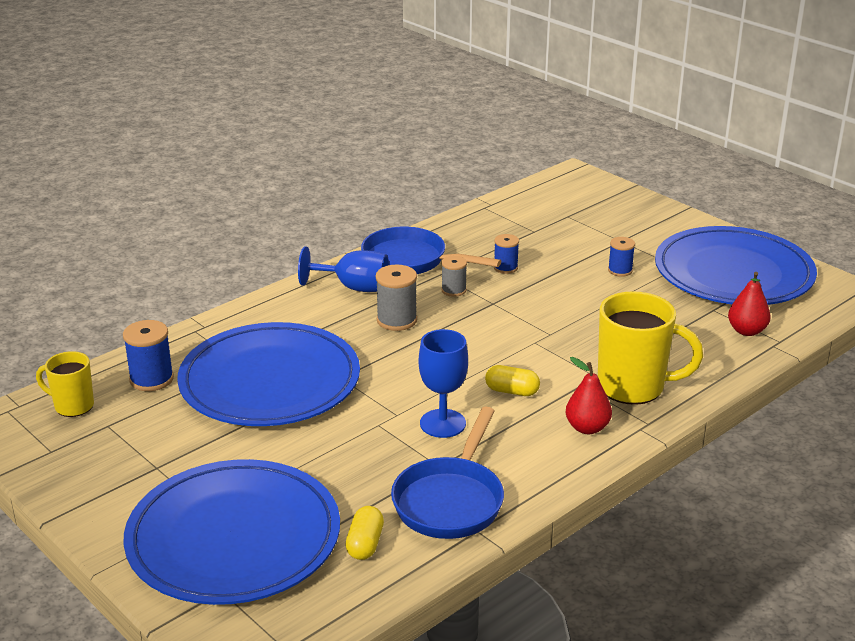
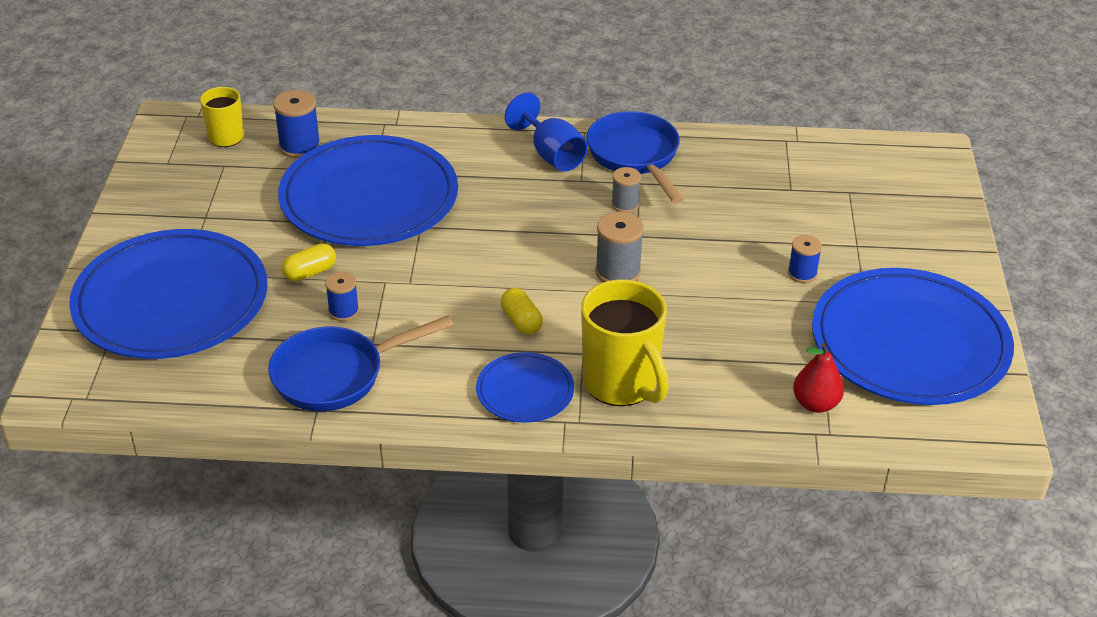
camera: 45 degrees right, 10 degrees up
yellow capsule [345,506,384,560] -> yellow capsule moved to [282,243,336,282]
grey spool [376,265,417,331] -> grey spool moved to [595,212,644,282]
blue goblet [419,329,468,438] -> none
blue spool [494,234,519,274] -> blue spool moved to [325,272,359,321]
red pear [566,357,612,434] -> blue plate [476,352,574,423]

